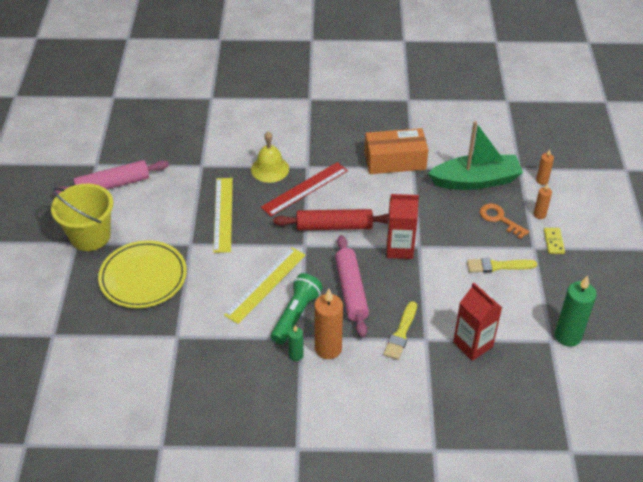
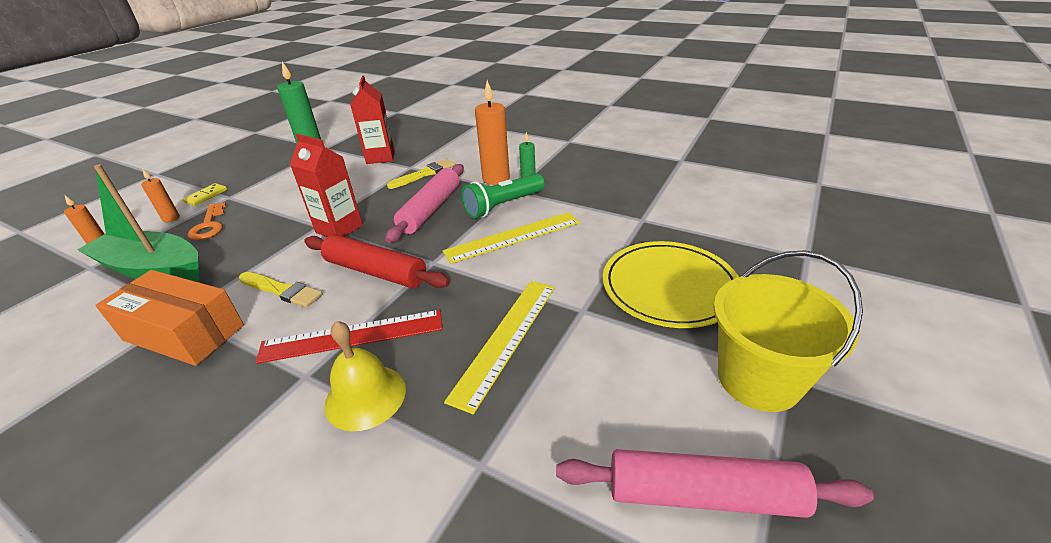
camera: 150 degrees left, 10 degrees down
yellow brush [467,258,537,273] -> yellow brush moved to [239,272,323,308]

